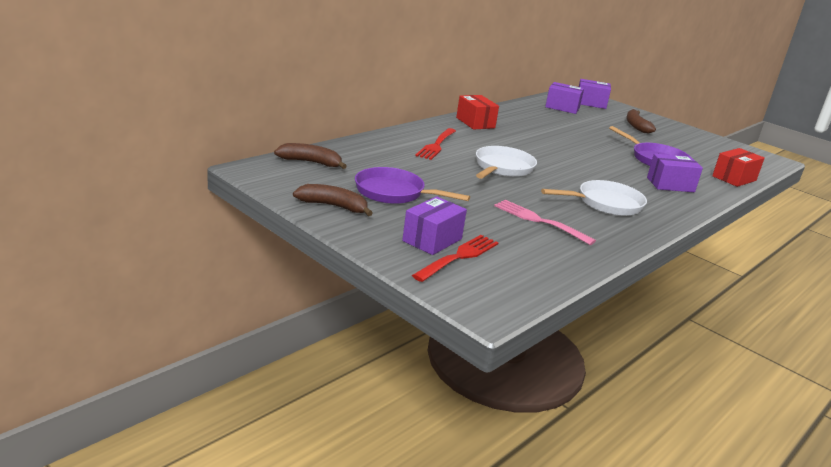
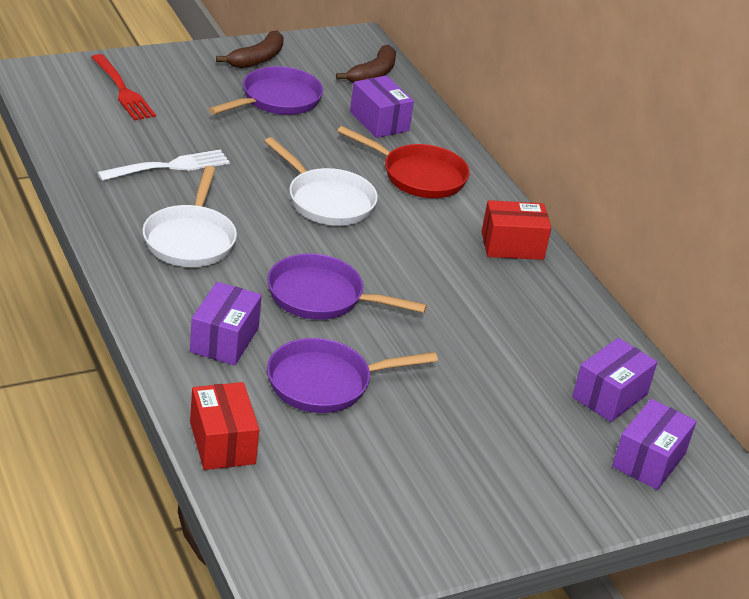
camera: 110 degrees right, 10 degrees up
purple box [402,196,467,255] -> purple box moved to [350,75,414,138]
red fork [416,128,456,160] -> red pan [337,126,470,198]
pink fork [494,200,596,245] -> white fork [97,150,230,181]
brown banana [626,109,656,133] -> none
none -> purple pan [267,254,427,320]

